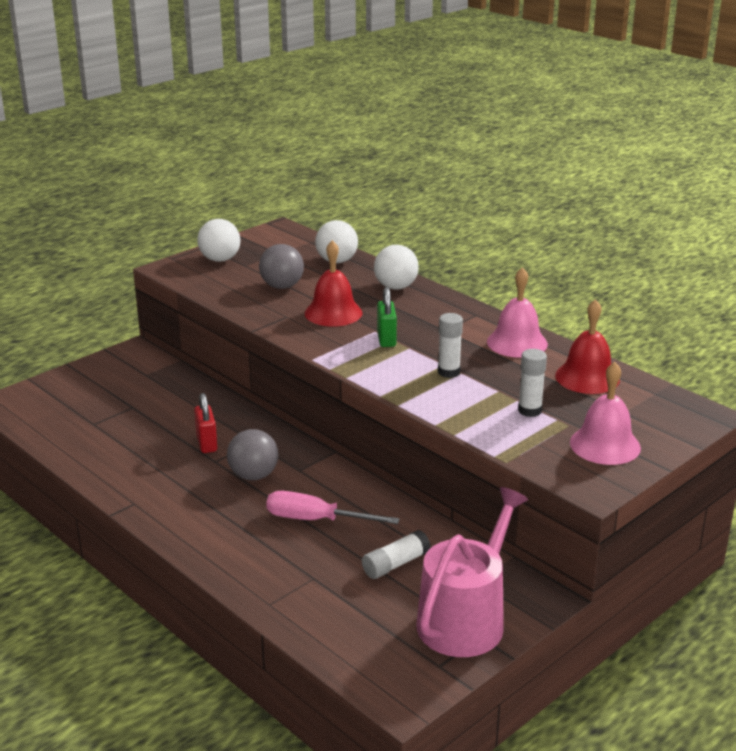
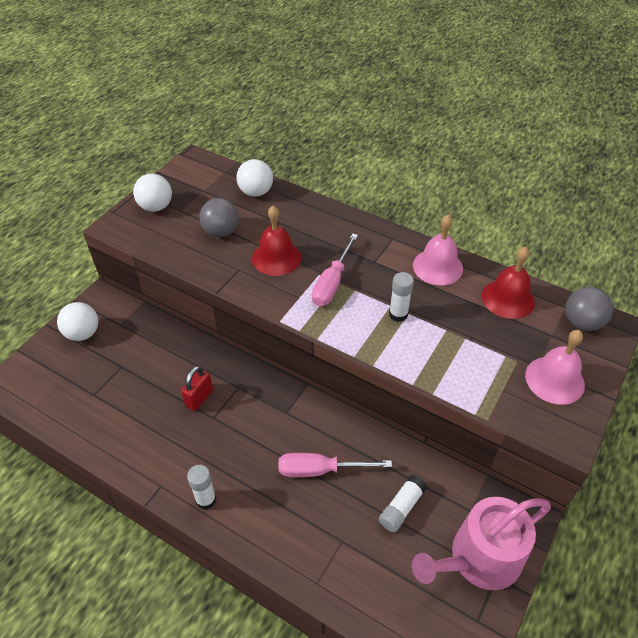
camera: 15 degrees left, 20 degrees up
red padlock [194,393,217,453] -> red padlock turned 60 degrees clockwise [181,366,213,411]
grey ball [227,429,278,480] -> grey ball moved to [565,287,613,331]
white ball [374,245,419,290] -> white ball moved to [57,302,98,341]
green padlock [377,287,397,347] -> pink screwdriver [312,233,358,306]
pink watering can [417,487,528,657] -> pink watering can turned 135 degrees counterclockwise [412,497,551,590]
white glue stick [518,349,547,417] -> white glue stick moved to [187,465,216,509]

